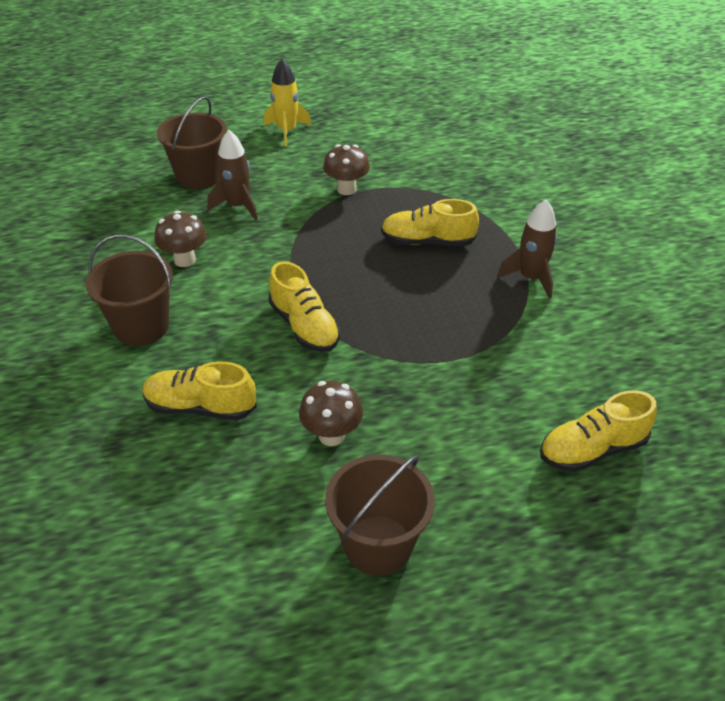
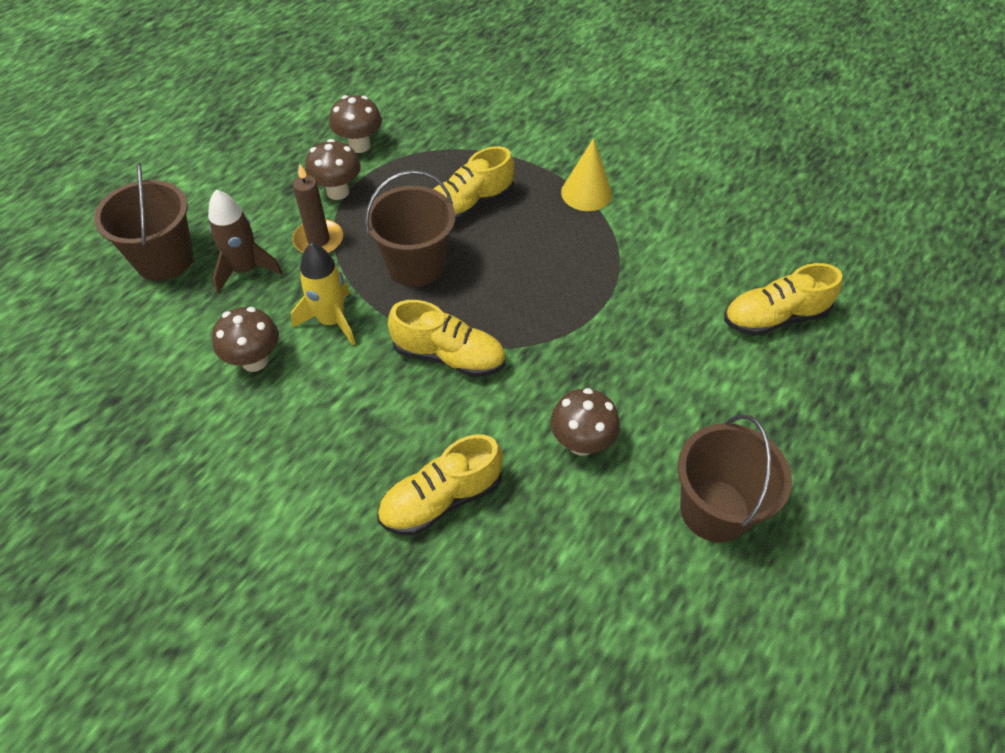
camera: 40 degrees left, 10 degrees up
brown bucket [85,235,173,346] -> brown bucket moved to [365,170,456,287]
yellow rocket [264,59,311,147] -> yellow rocket moved to [291,243,356,345]
brown rocket [497,200,557,299] -> yellow cone [561,138,612,211]
yellow shoe [540,390,657,472] -> yellow shoe turned 45 degrees clockwise [724,263,842,336]
none -> brown candle [292,164,343,254]
none -> brown mushroom [329,95,382,153]

